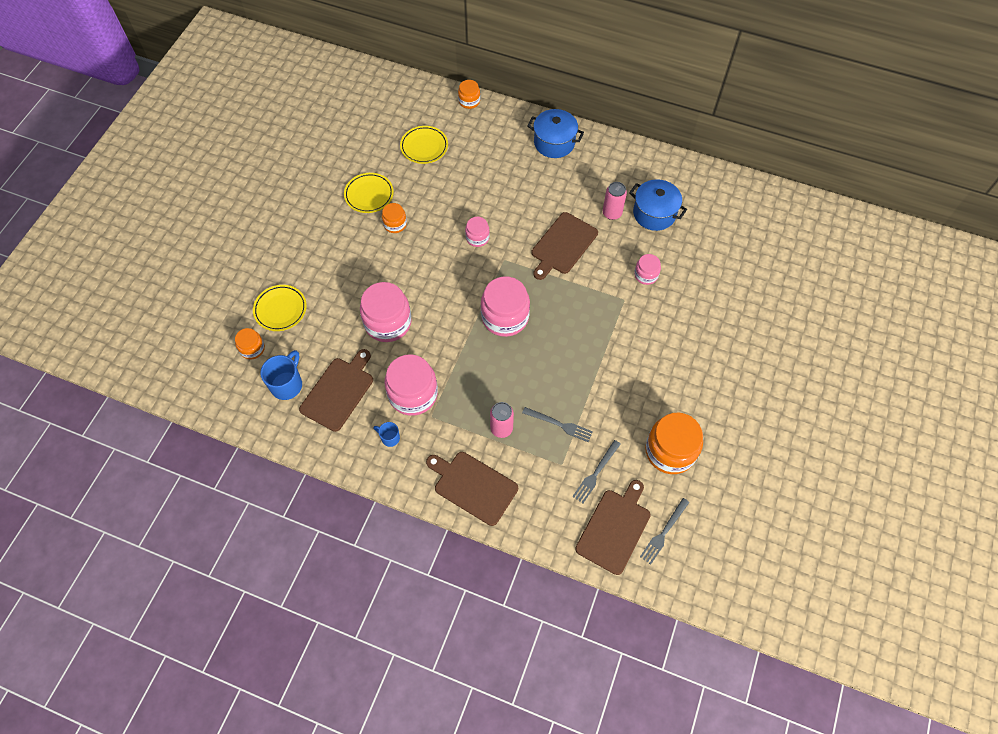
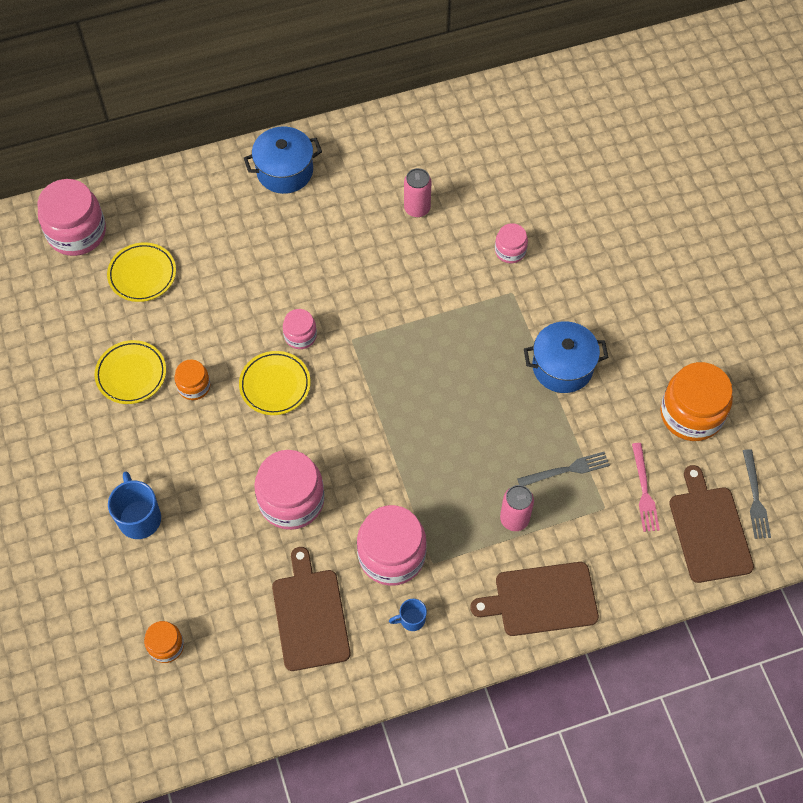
camera: 40 degrees left, 0 degrees up
yellow plate [253,285,307,331] -> yellow plate moved to [239,351,311,415]
blue mug [260,350,302,400] -> blue mug moved to [108,472,161,539]
orange jar [458,80,480,109] -> none
pink jar [481,277,530,337] -> pink jar moved to [37,179,106,256]
brown cutting board [532,212,598,280] -> none
grey fork [572,440,621,503] -> pink fork [632,443,660,532]
blue pot [629,179,687,231] -> blue pot moved to [524,321,608,393]

